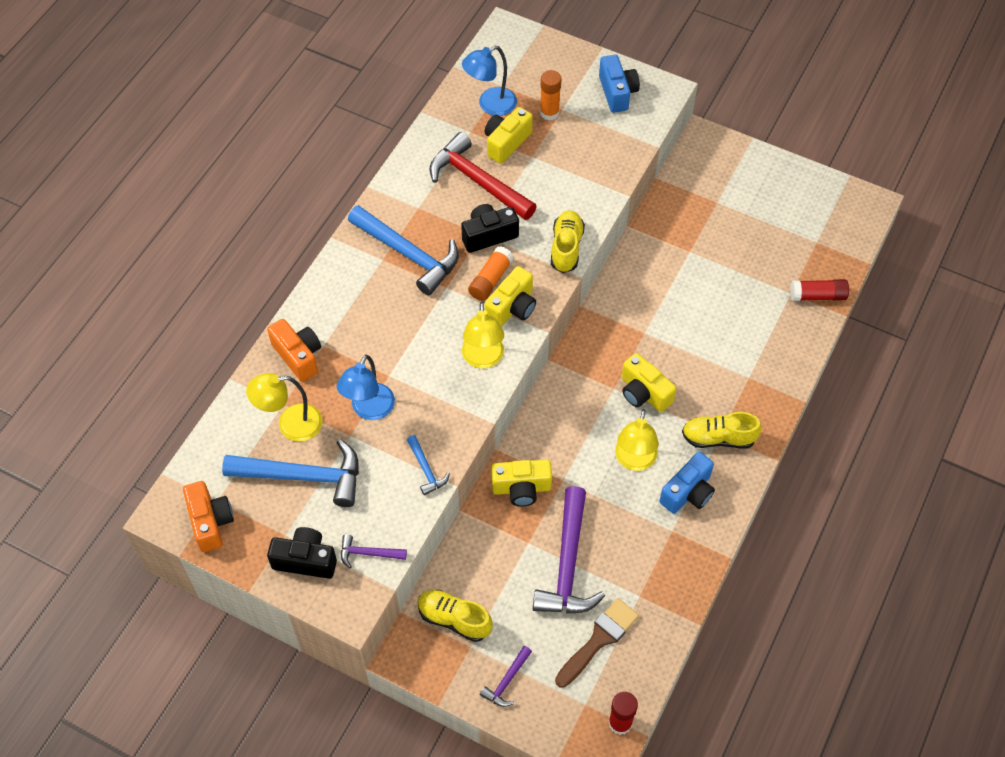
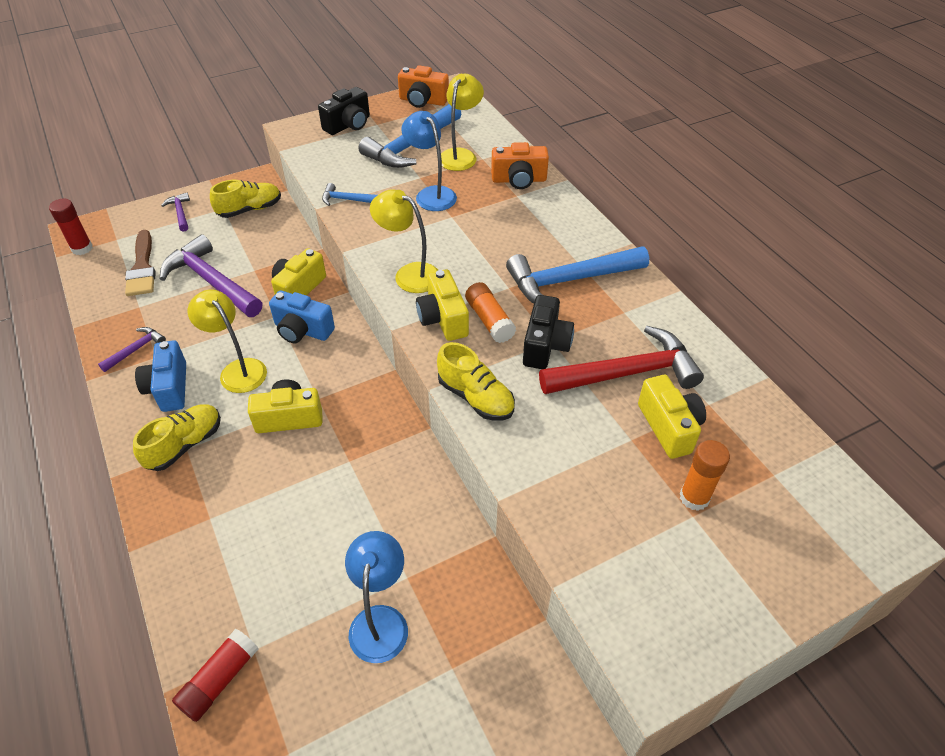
camera: 125 degrees right, 10 degrees down
purple hammer [341,534,407,568] -> purple hammer moved to [98,327,166,372]
blue lamp [462,46,517,116] -> blue lamp moved to [345,531,408,663]
blue camera [599,55,640,113] -> blue camera moved to [269,290,335,343]

